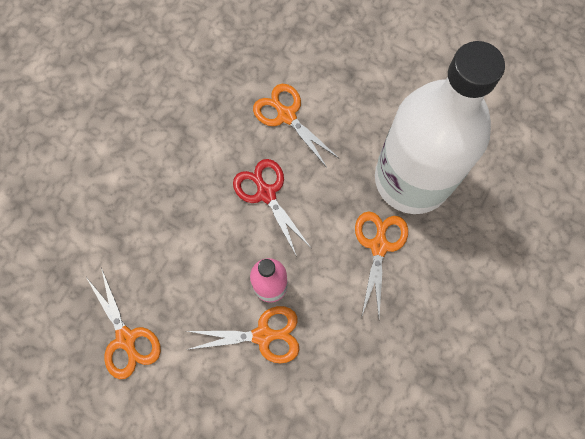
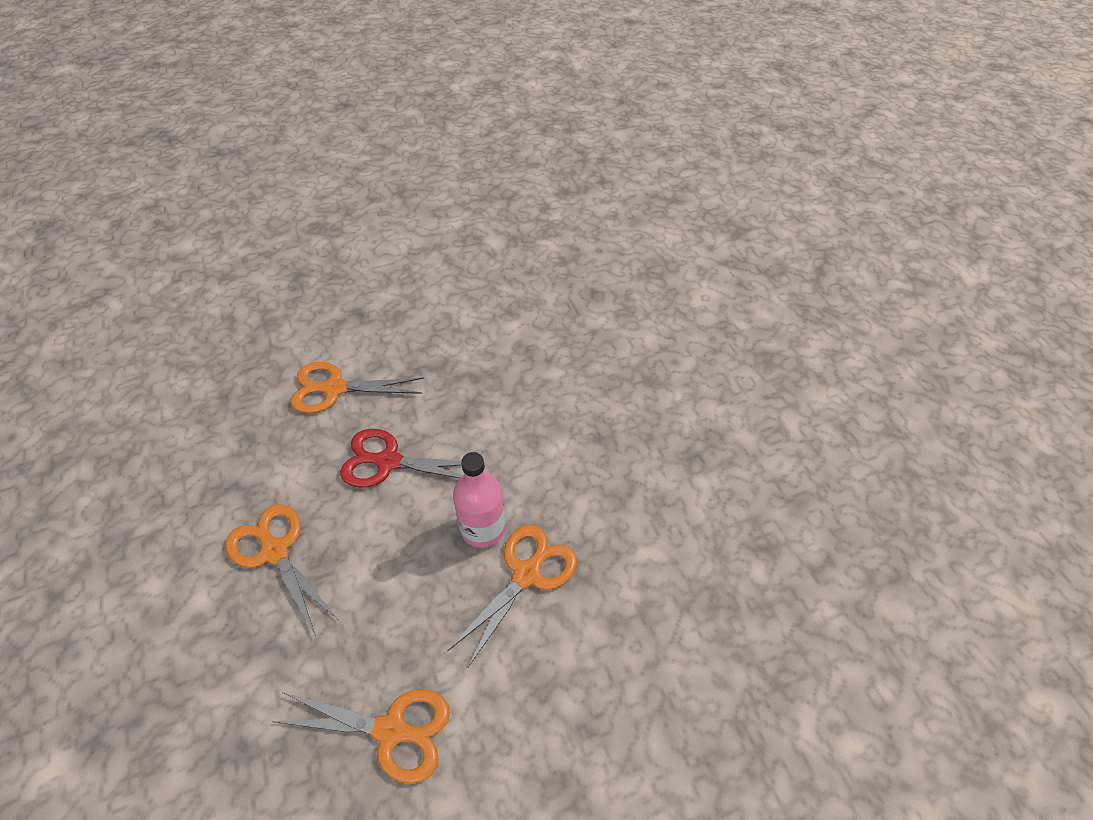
camera: 50 degrees left, 20 degrees down
orange scissors [355,211,408,318] -> orange scissors moved to [226,504,338,636]
white bottle [375,41,505,214] -> none

